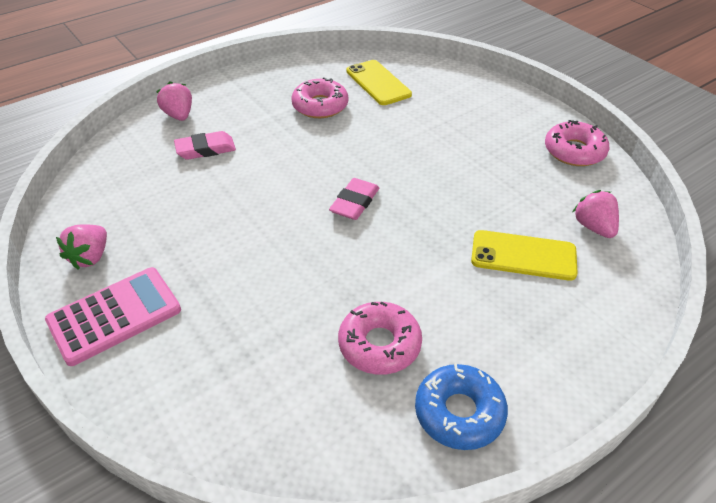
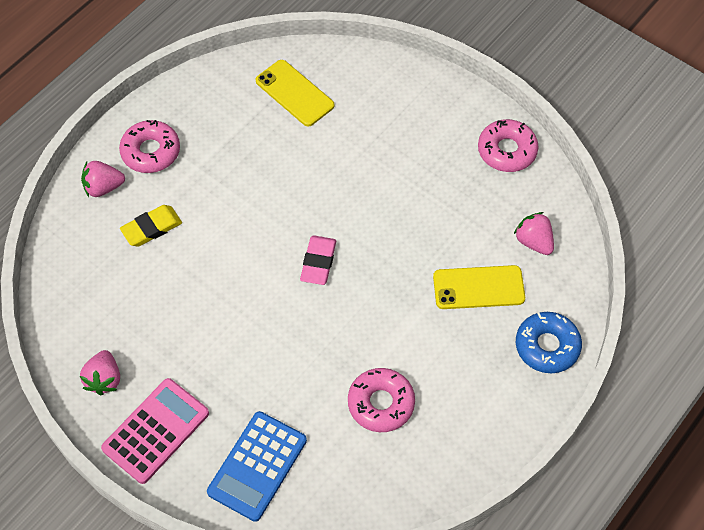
camera: 15 degrees left, 15 degrees up
pink strawberry [156,81,192,121] -> pink strawberry turned 60 degrees counterclockwise [81,161,125,197]
pink eraser [174,131,236,160] -> yellow eraser [120,205,182,246]
pink donut [291,77,348,118] -> pink donut moved to [119,120,180,173]
blue donut [415,363,508,450] -> blue donut moved to [516,312,582,373]
none -> blue calculator [207,411,307,522]

